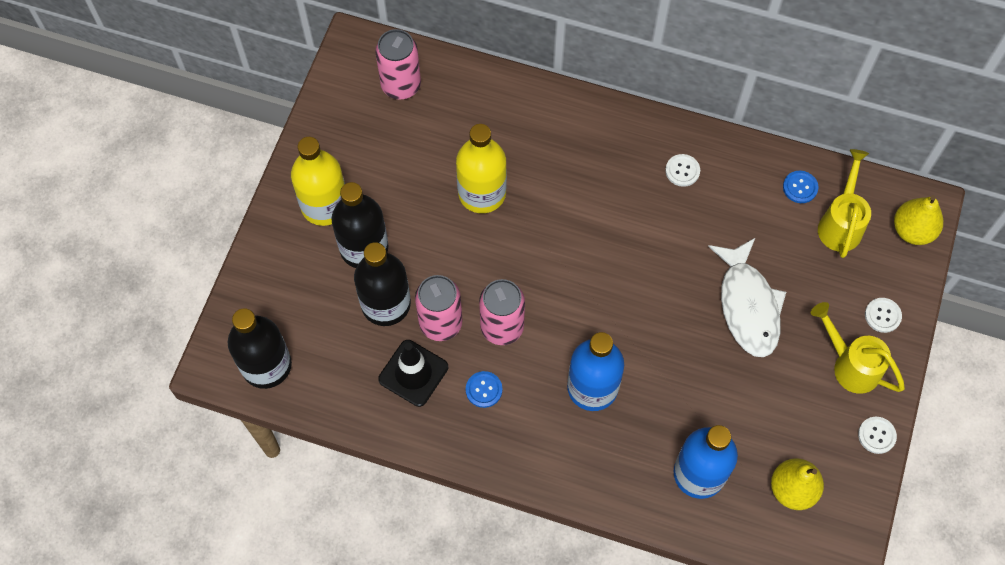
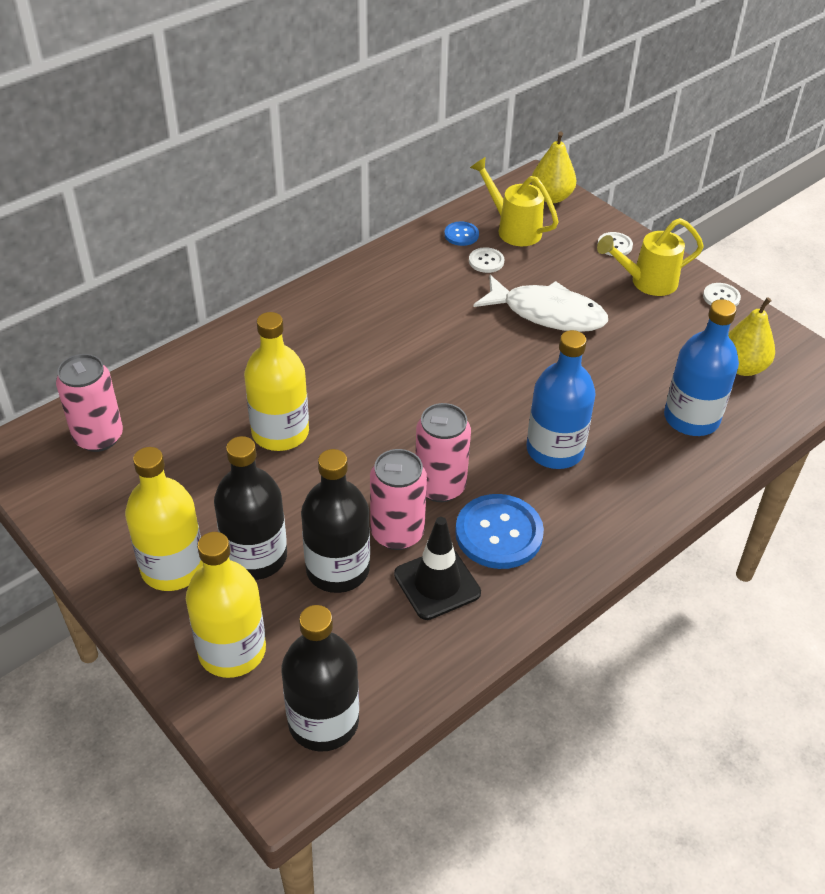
camera: 60 degrees left, 20 degrees down
blue button [466,371,502,408] -> blue button [455,494,544,569], size x1.96
white button [665,154,700,187] -> white button moved to [469,247,504,273]
none -> yellow bottle [186,532,266,678]

